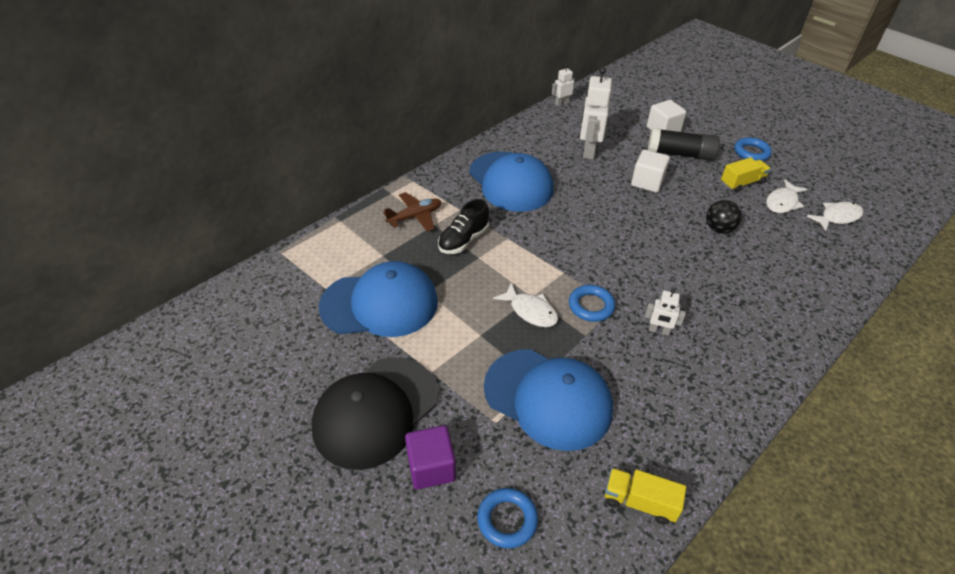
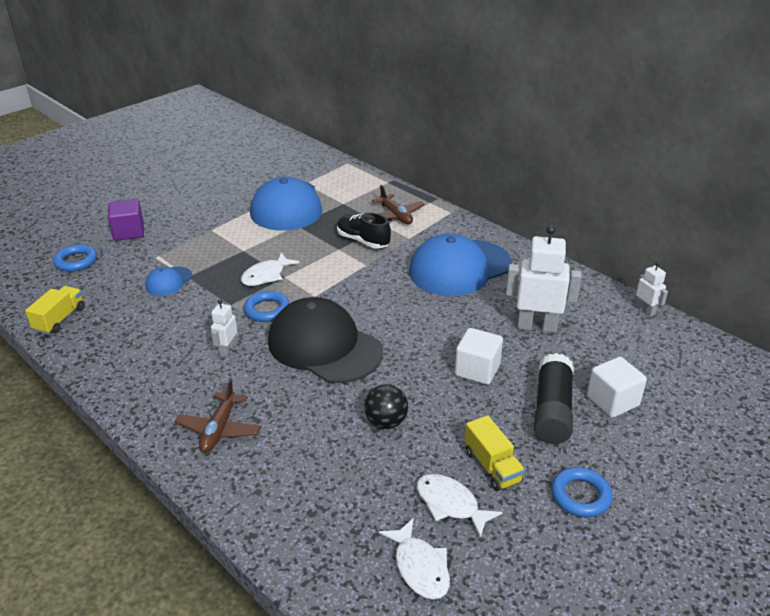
camera: 90 degrees right, 10 degrees down
black cap [312,357,438,470] -> black cap moved to [268,297,383,383]
blue cap [484,349,613,451] -> blue cap [145,267,193,296], size x0.45
none -> brown plane [174,379,261,453]

